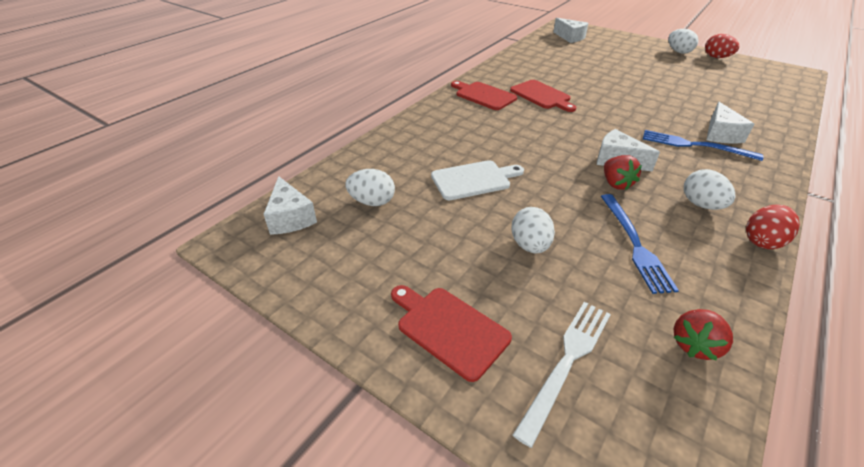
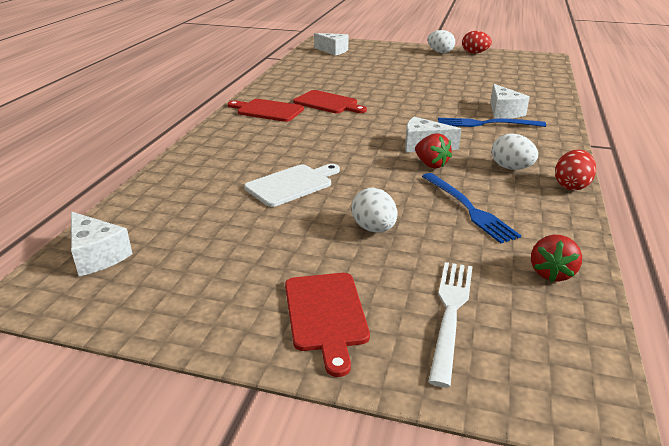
camera: 20 degrees left, 10 degrees down
white egg [345,169,395,206] -> none
red cutting board [391,285,512,382] -> red cutting board turned 120 degrees counterclockwise [285,273,370,377]

